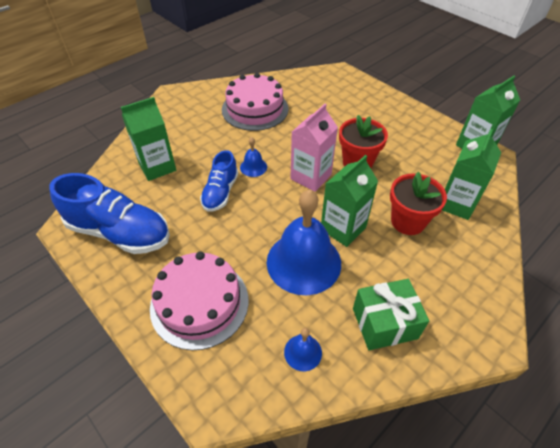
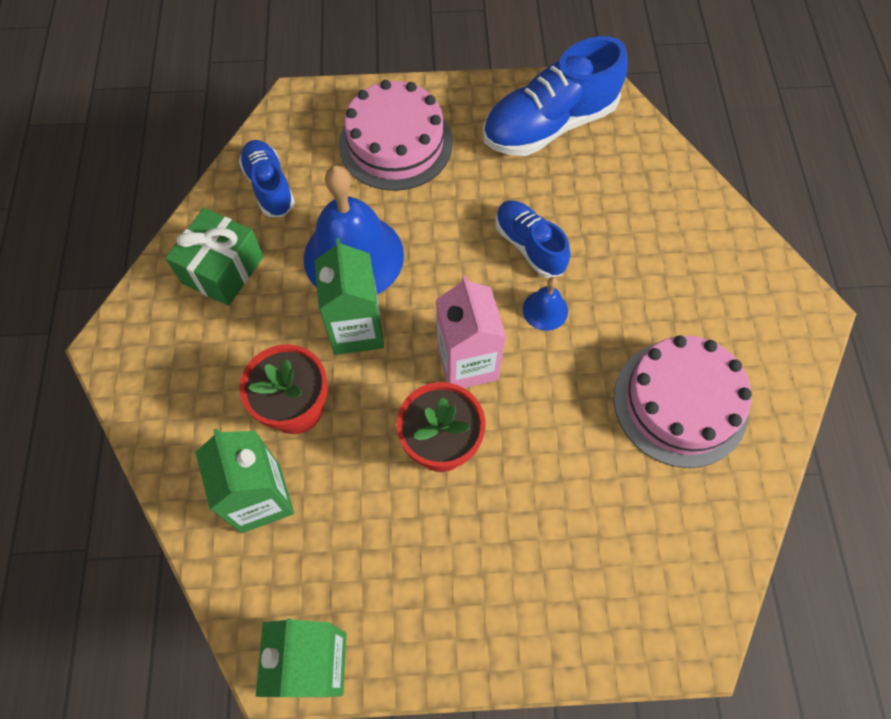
camera: 130 degrees right, 15 degrees up
green carton [121,97,176,181] -> none
blue bell [284,328,322,371] -> blue shoe [239,140,295,217]

